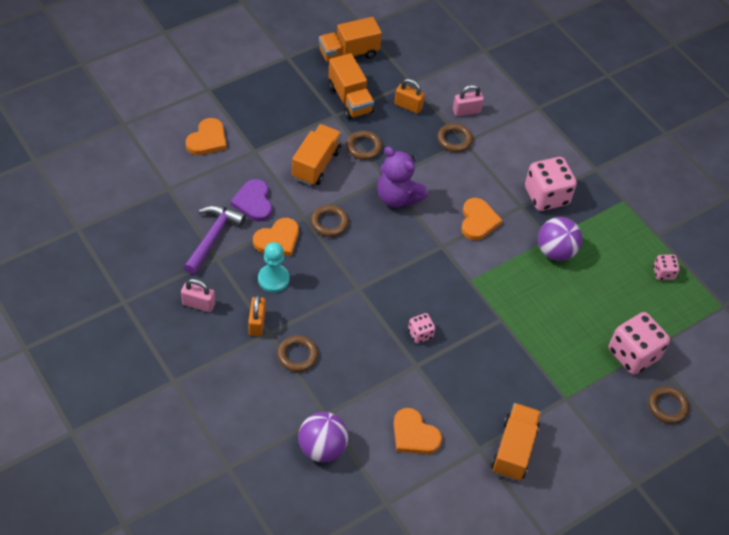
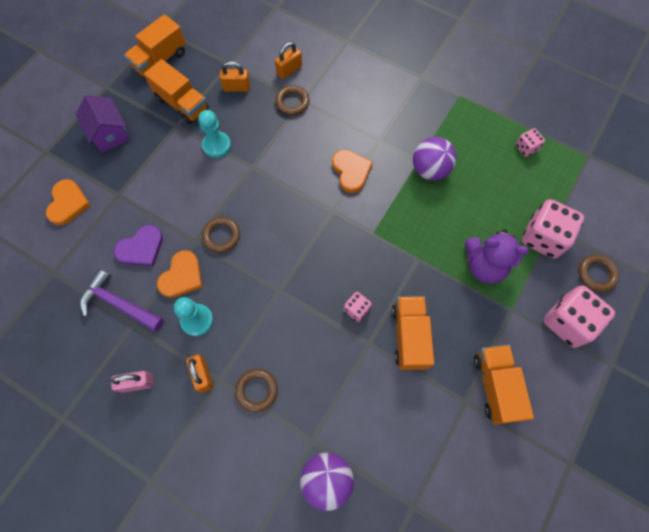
camera: 20 degrees left, 15 degrees up
purple hammer [184,205,246,274] -> purple hammer turned 60 degrees counterclockwise [80,269,164,332]
purple heart [230,179,272,222] -> purple heart turned 90 degrees counterclockwise [114,225,163,266]
orange truck [292,124,342,185] -> orange truck moved to [392,296,434,370]
brown ring [346,131,382,160] -> turquoise pawn [198,110,231,158]
purple teddy bear [377,147,428,207] -> purple teddy bear moved to [465,229,529,284]
orange heart [393,408,442,454] -> none
pink padlock [453,85,484,116] -> orange padlock [275,42,302,79]
pink dice [525,157,577,211] -> pink dice moved to [543,285,615,348]
none -> purple house [75,95,130,153]

